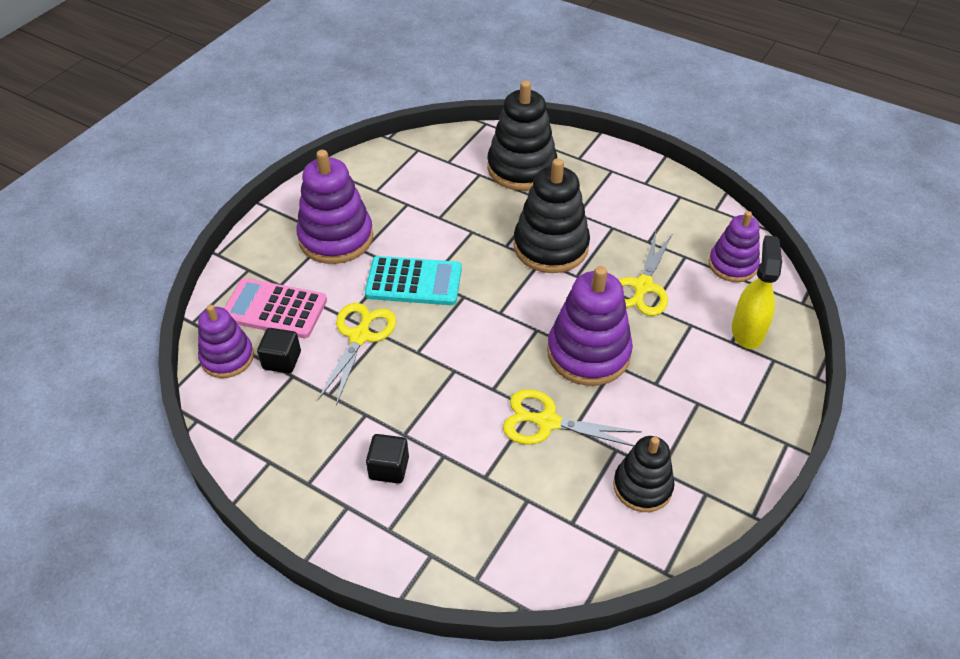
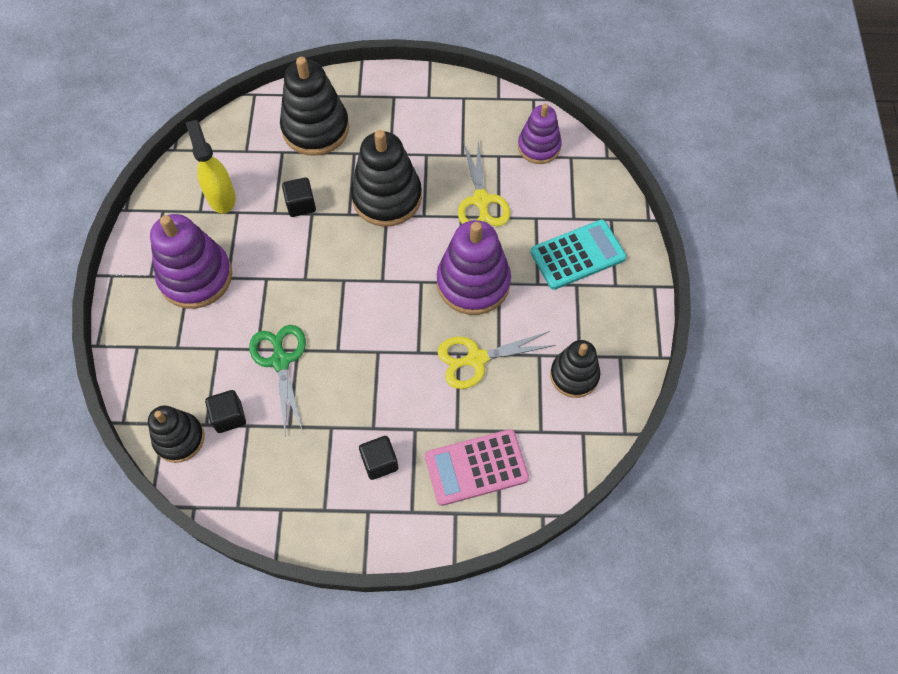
camera: 30 degrees left, 15 degrees up
purple stacking toy [198,305,254,378] -> black stacking toy [148,406,205,463]
pink calculator [224,278,327,338] -> pink calculator moved to [425,429,529,506]
yellow scissors [318,303,396,405] -> green scissors [249,325,306,434]
turquoise calculator [365,256,462,305] -> turquoise calculator moved to [530,219,626,290]
yellow spray bottle [732,235,782,349] -> yellow spray bottle moved to [186,120,236,213]
none -> black cube [282,177,316,217]

